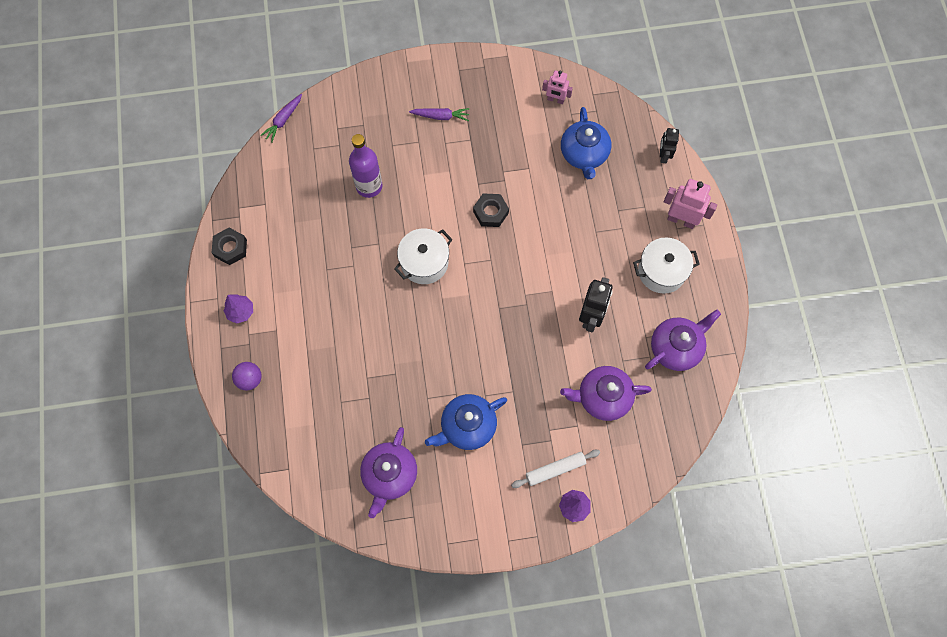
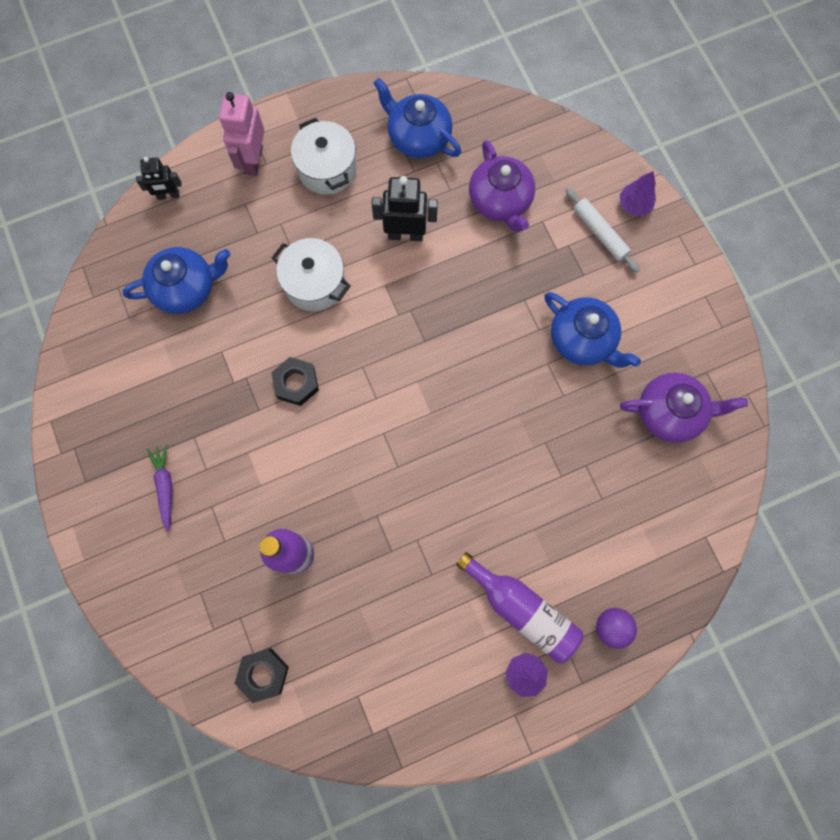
camera: 105 degrees left, 5 degrees up
black nut [212,228,247,265] -> black nut moved to [234,648,289,703]
purple carrot [260,94,302,143] -> none
white pot [394,228,453,284] -> white pot moved to [272,238,350,311]
pink robot [542,70,573,104] -> none
purple teapot [645,310,721,371] -> blue teapot [374,78,461,158]
none -> purple bottle [456,552,584,664]

